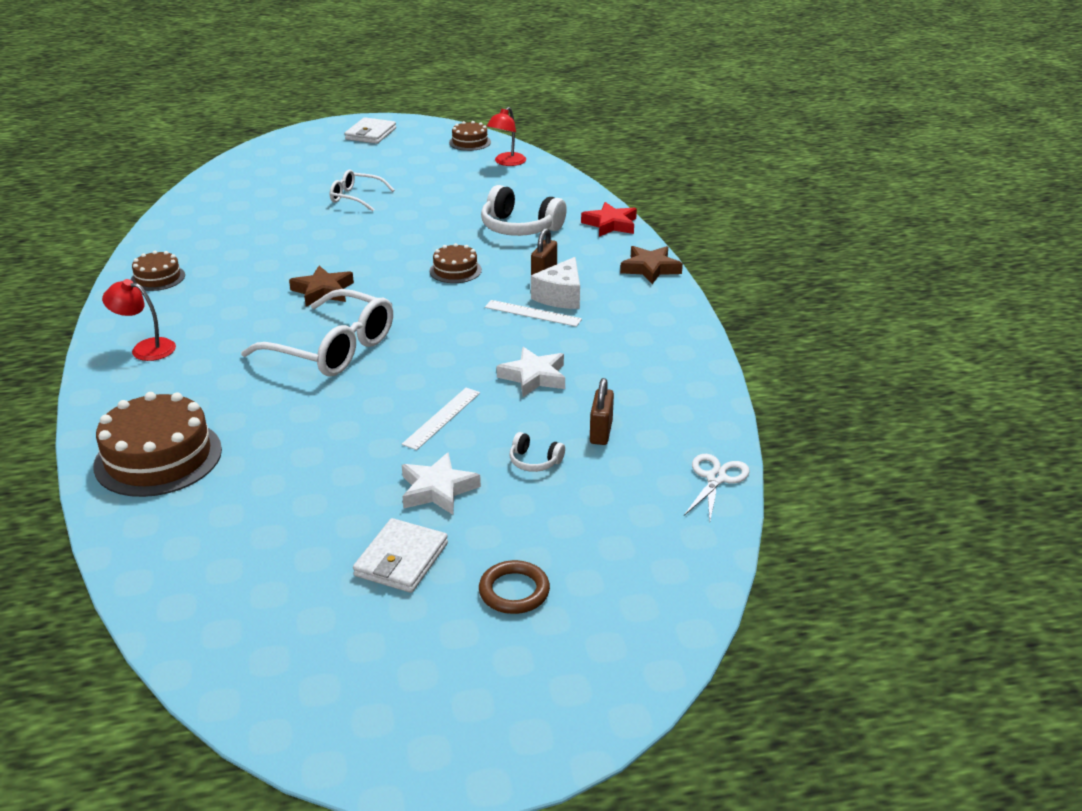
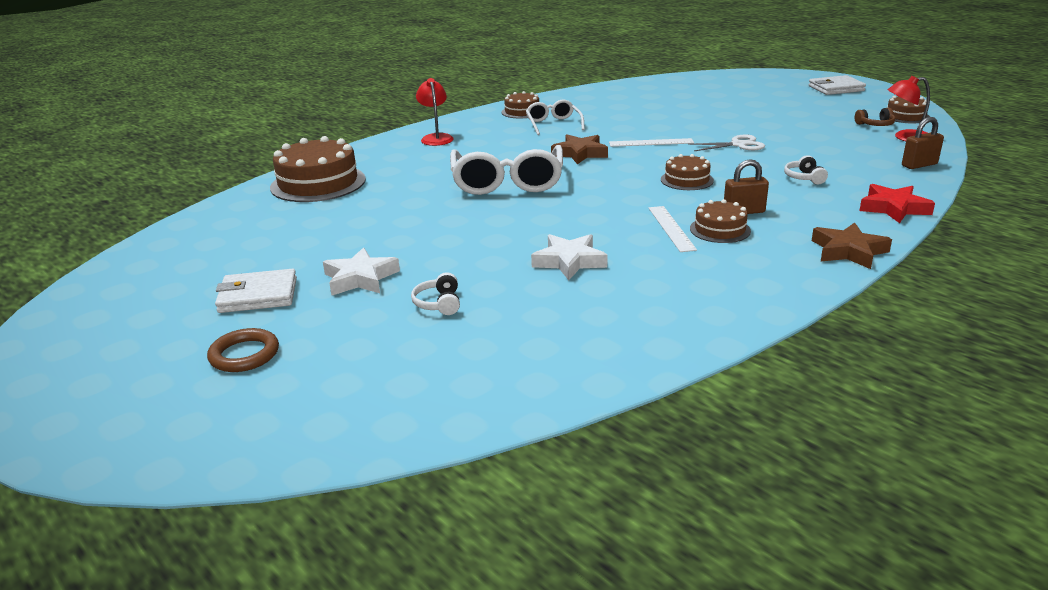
camera: 60 degrees right, 5 degrees down
white glasses [330,170,394,211] -> white glasses moved to [526,100,585,135]
white ruler [402,388,480,450] -> white ruler moved to [609,138,694,147]
white headphones [481,185,567,236] -> white headphones [784,155,828,184], size x0.48
white cheese [531,257,580,309] -> brown cake [690,199,751,243]
brown padlock [590,378,614,445] -> brown padlock moved to [902,117,944,169]
white scissors [684,454,750,522] -> white scissors moved to [688,135,765,151]
none -> brown headphones [855,108,895,126]

